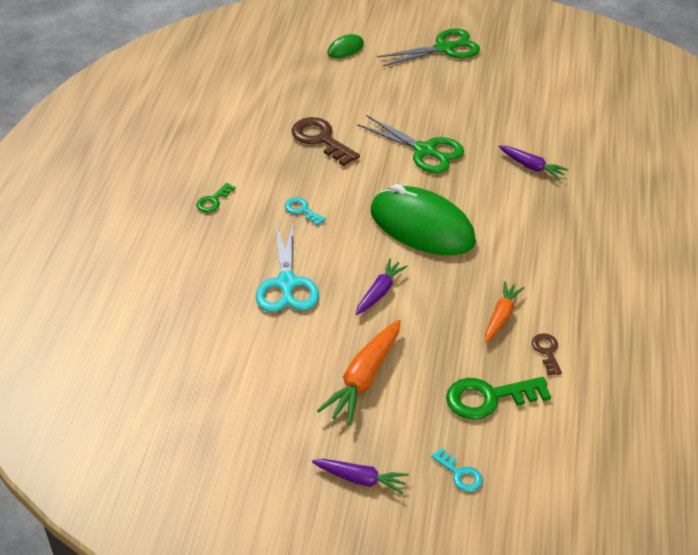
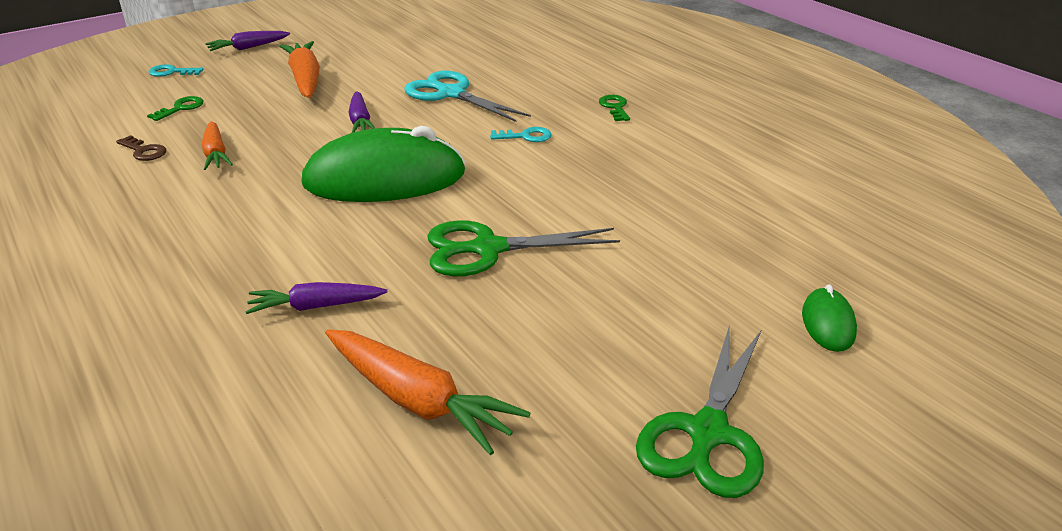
camera: 135 degrees right, 10 degrees down
brown key [292,117,360,166] -> none
green key [446,377,551,420] -> green key [147,96,204,121], size x0.54
none -> orange carrot [325,329,531,455]

